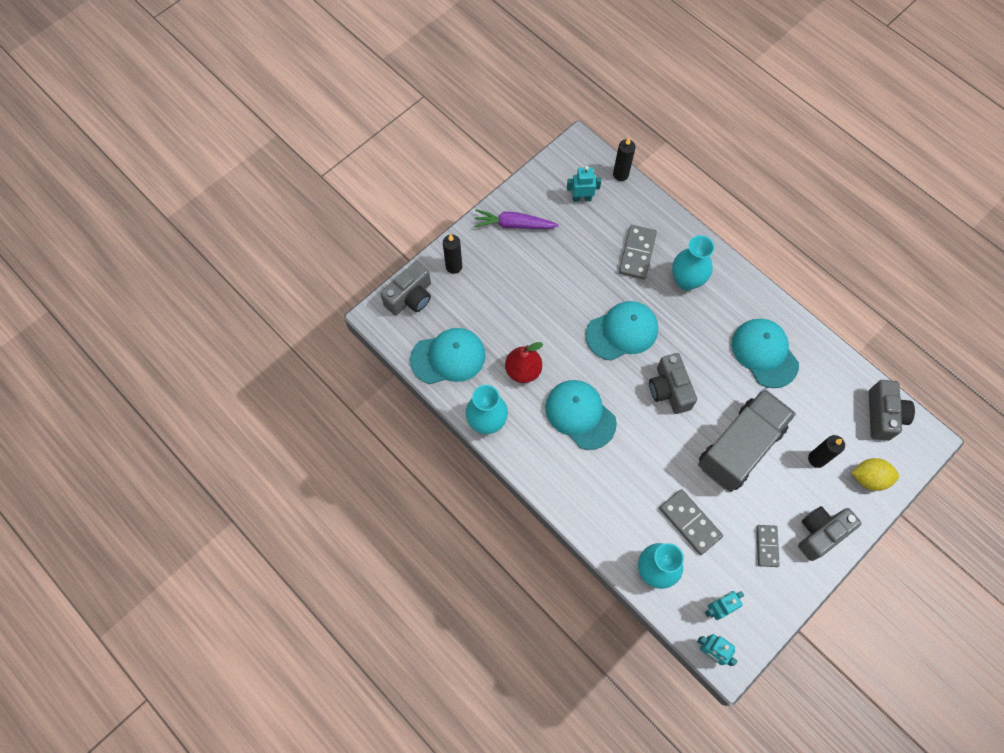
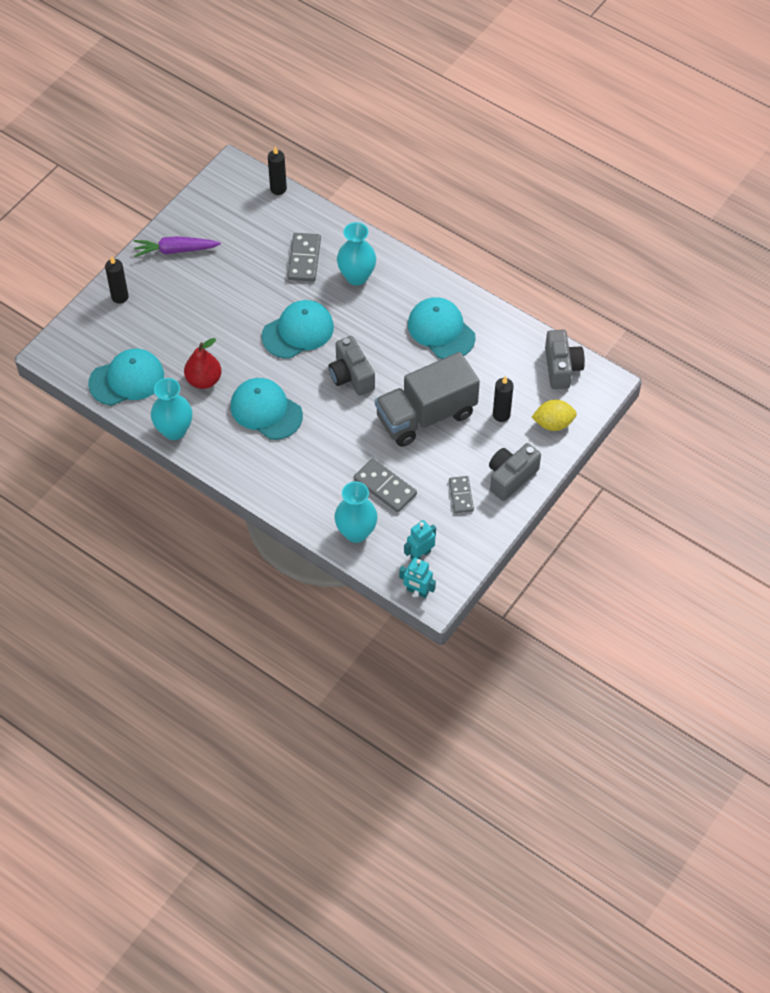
camera: 10 degrees left, 10 degrees down
grey camera [381,261,431,315] -> none
turquoise robot [567,166,601,202] -> none
grey truck [698,389,796,492] -> grey truck turned 150 degrees counterclockwise [375,352,480,447]

